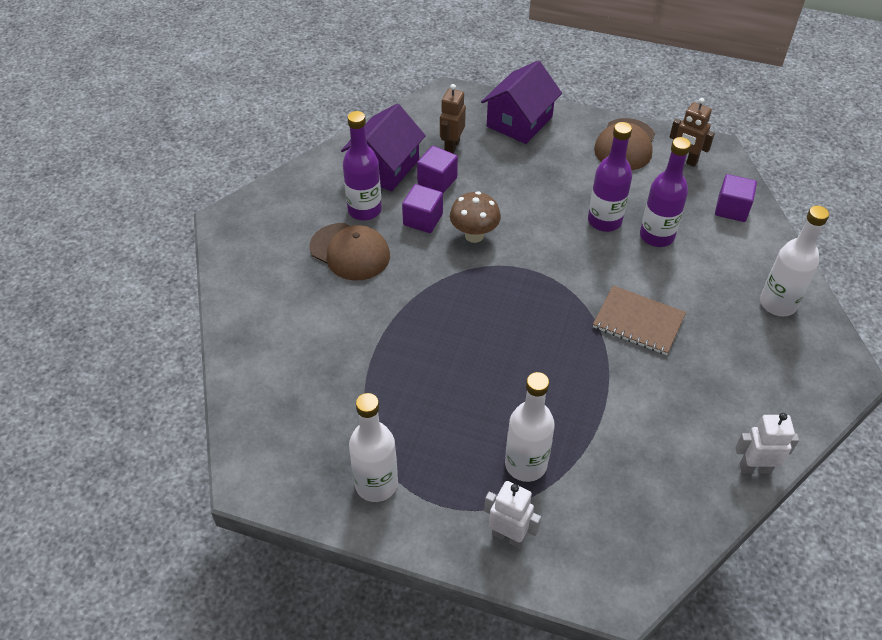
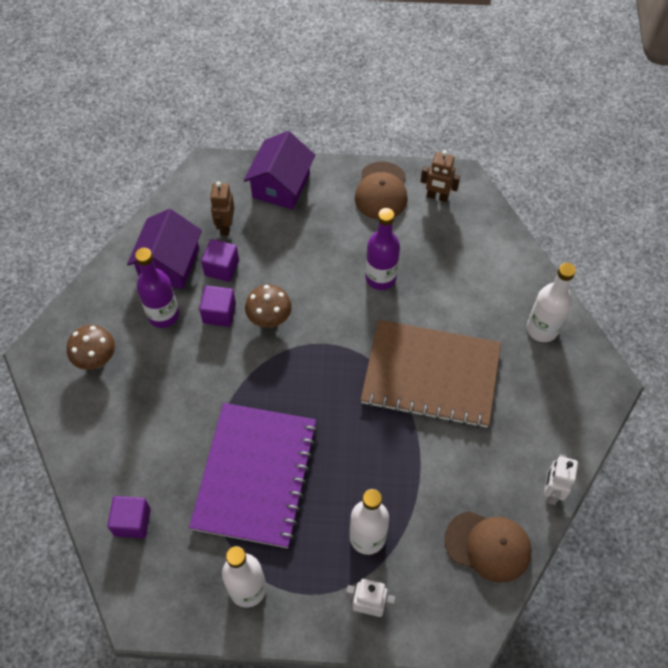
camera: 15 degrees left, 10 degrees up
brown cap [310,223,390,281] -> brown cap moved to [444,511,532,583]
brown notebook [593,285,686,355] -> brown notebook [361,320,501,428], size x1.86
purple bottle [640,137,691,247] -> none
purple cube [715,174,757,222] -> purple cube moved to [108,496,151,538]
white robot [735,413,799,474] -> white robot turned 60 degrees counterclockwise [544,454,578,505]
none -> brown mushroom [67,325,115,370]
none -> purple notebook [189,403,318,548]

